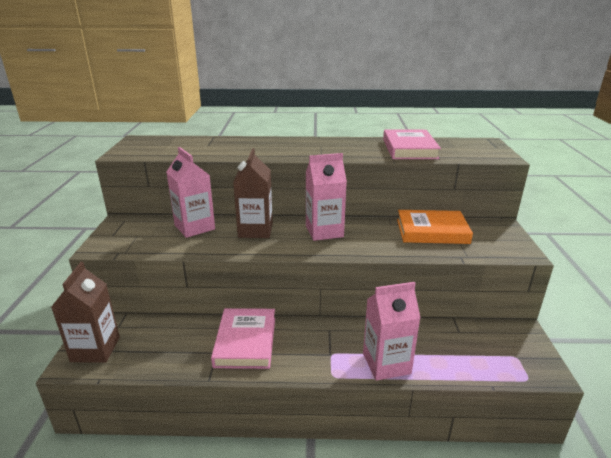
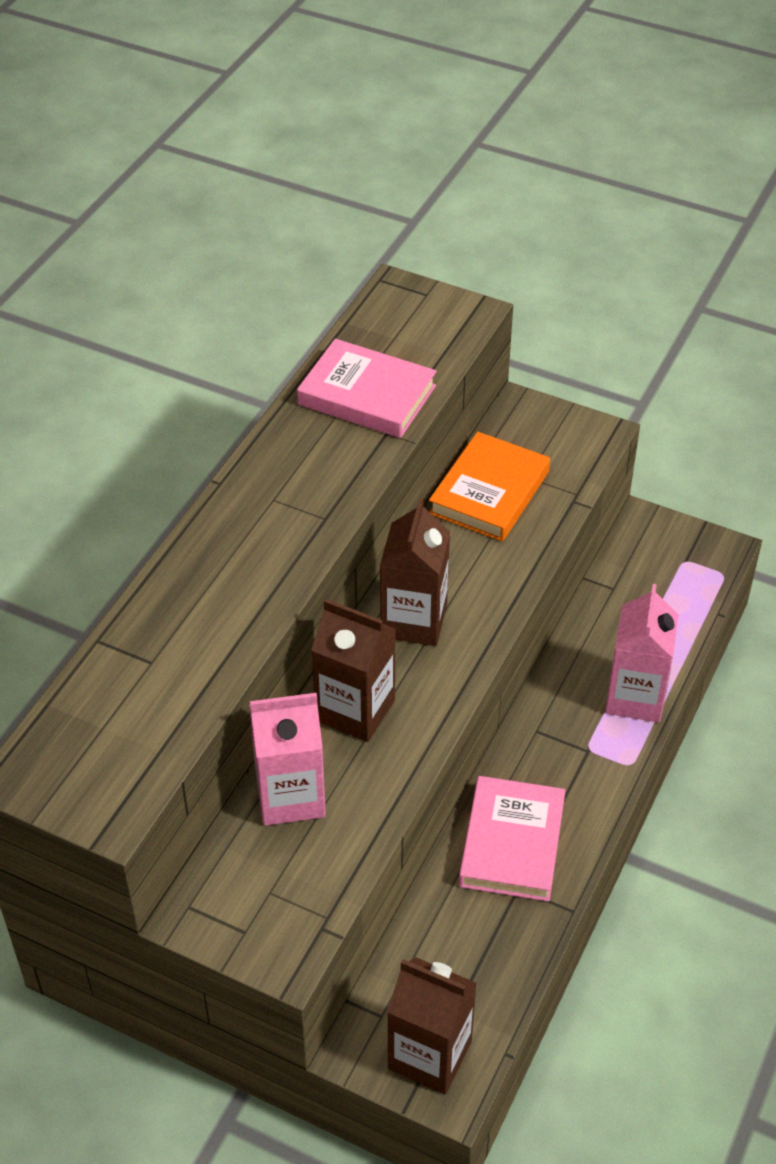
camera: 65 degrees left, 20 degrees up
pink book [211,308,275,369] -> pink book turned 75 degrees clockwise [459,776,566,902]
pink carton [306,153,347,241] -> brown carton [380,498,450,646]

